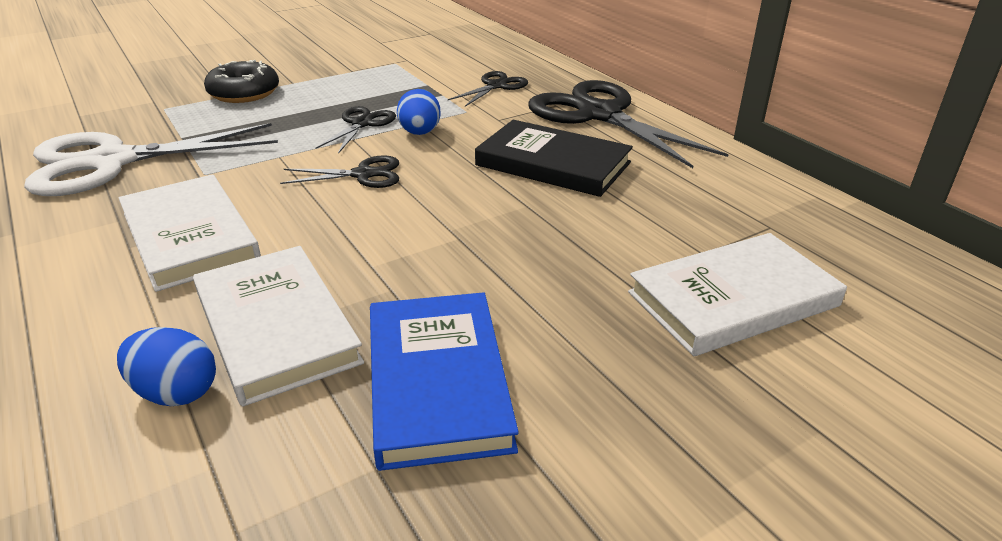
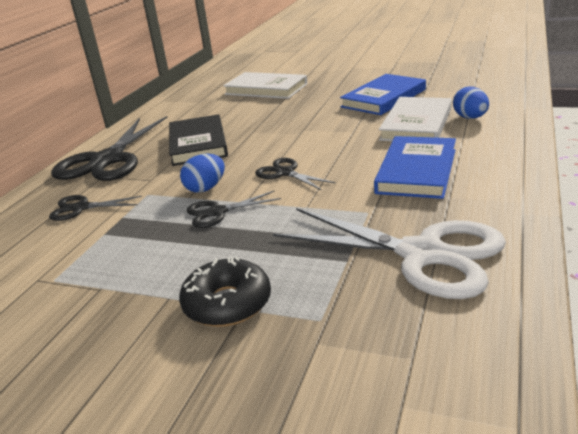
camera: 125 degrees left, 5 degrees down
white book [119,174,261,292] -> blue book [374,136,456,199]

